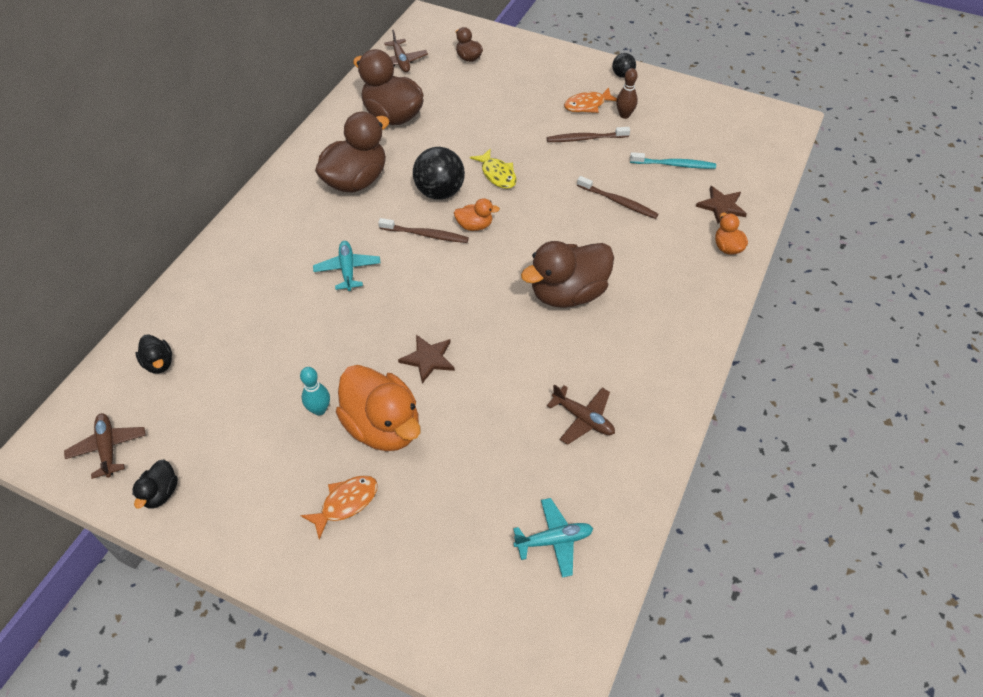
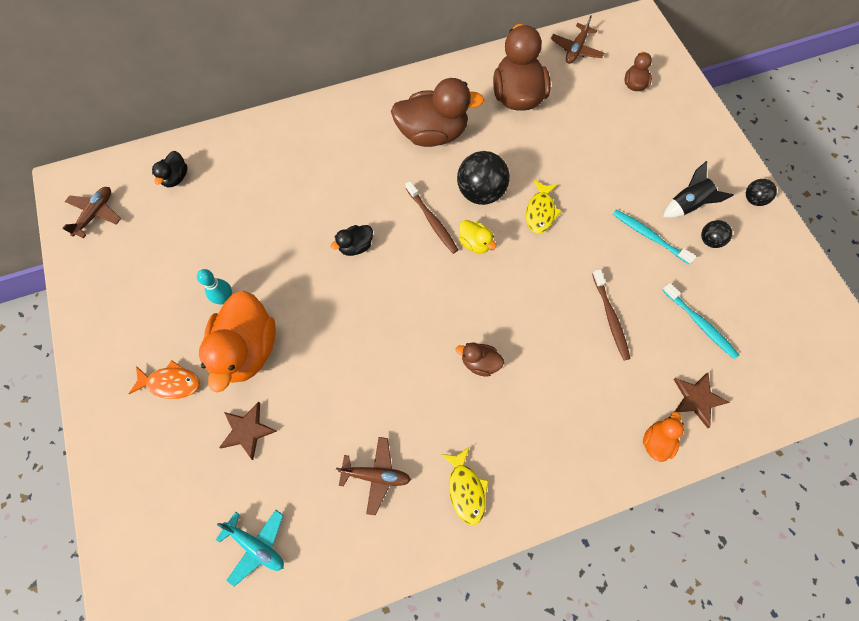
camera: 45 degrees right, 15 degrees up
black duck [132,460,178,509] -> black duck moved to [330,225,373,256]
turquoise plane [313,241,381,291] -> none
brown star [398,335,455,383] -> brown star moved to [219,402,277,460]
orange duck [454,198,500,231] -> yellow duck [459,220,497,253]
brown duck [521,241,614,308] -> brown duck [455,342,504,377], size x0.47
brown toothbrush [547,127,630,142] -> turquoise toothbrush [613,209,697,264]
brown plane [547,385,615,445] -> brown plane turned 75 degrees counterclockwise [336,437,411,515]
orange fish [564,87,617,113] -> black rocket [663,161,734,218]
brown bowling pin [616,68,638,119] -> black ball [701,220,732,248]
none -> yellow fish [441,446,489,525]

